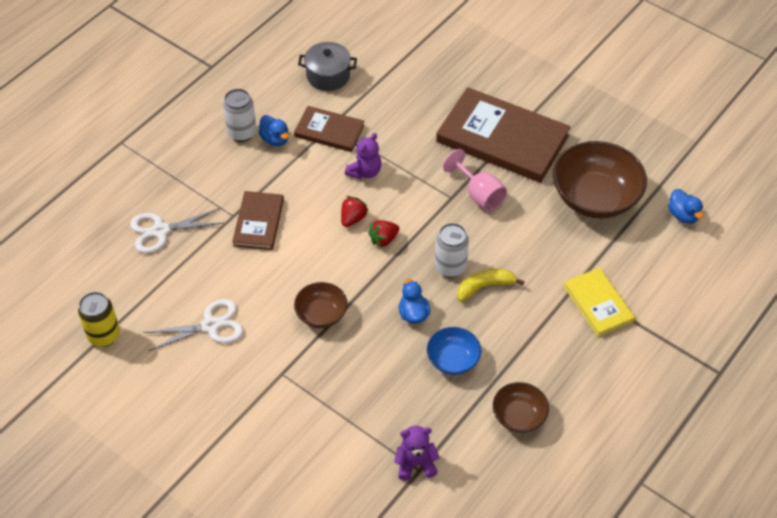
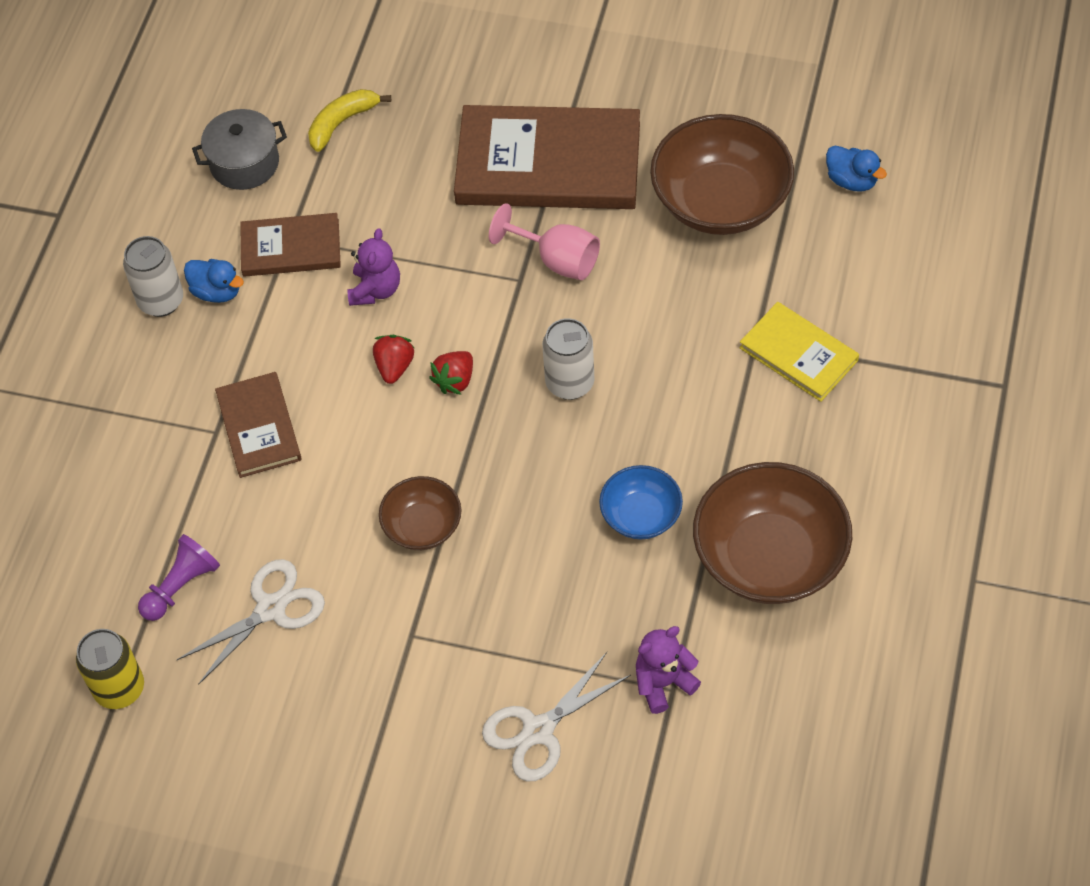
camera: 20 degrees left, 5 degrees up
white scissors [130,208,224,253] -> white scissors moved to [482,652,631,782]
blue duck [399,279,430,324] -> none
yellow banana [457,269,525,302] -> yellow banana moved to [308,89,391,152]
brown bowl [493,382,549,433] -> brown bowl [693,462,852,604], size x1.87
none -> purple pawn [138,534,220,621]

